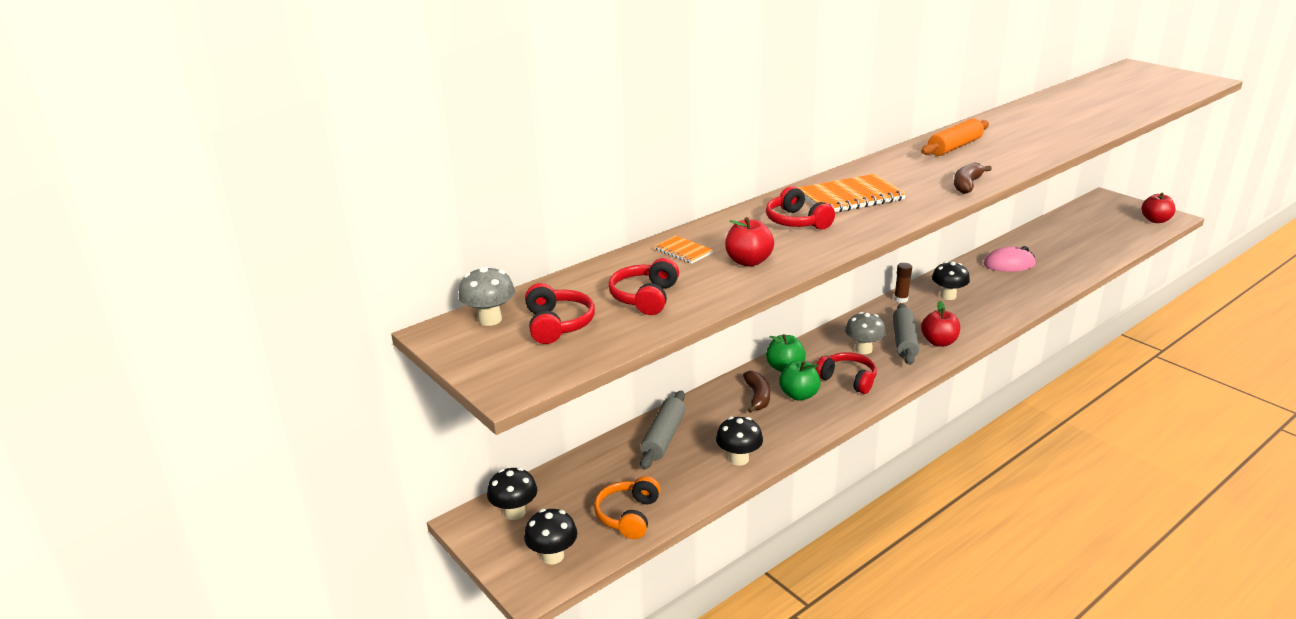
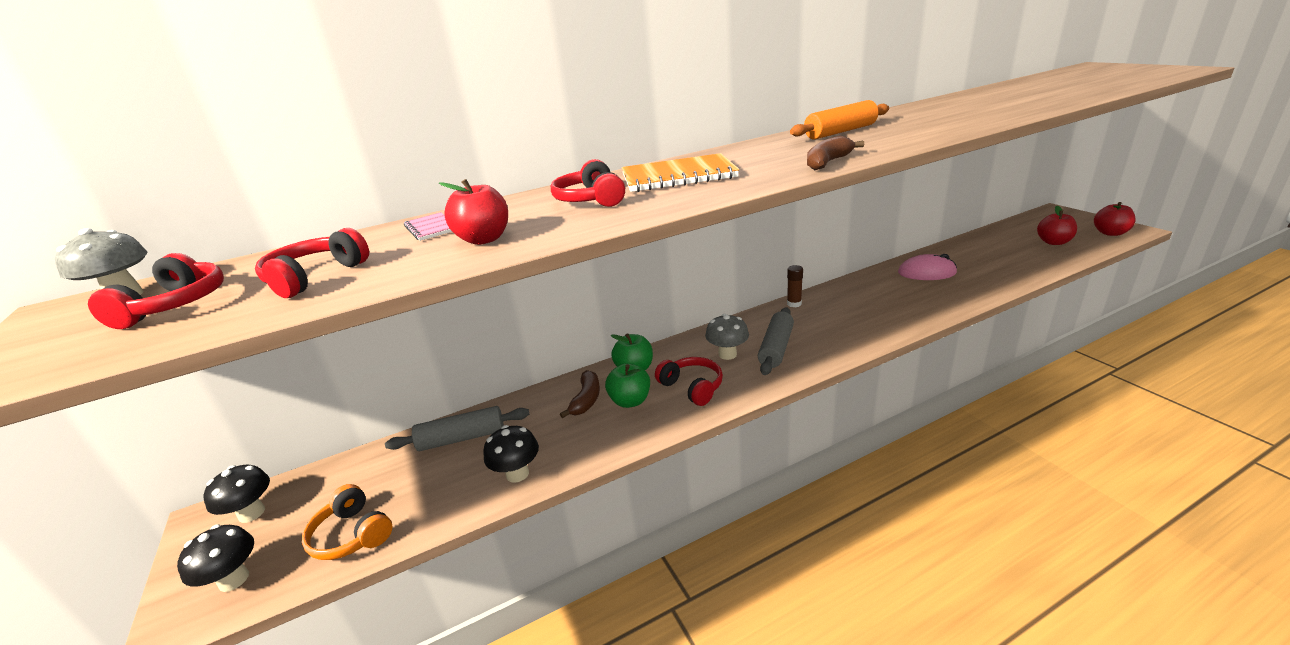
camera: 15 degrees right, 0 degrees up
orange headphones [594,476,661,539] -> orange headphones turned 75 degrees counterclockwise [302,484,392,560]
grey rolling pin [640,390,686,470] -> grey rolling pin turned 45 degrees clockwise [385,406,529,451]
orange notebook [654,236,713,264] -> pink notebook [404,212,452,241]
red apple [921,301,960,347] -> red apple moved to [1037,206,1077,245]
black mushroom [932,262,970,300] -> none

